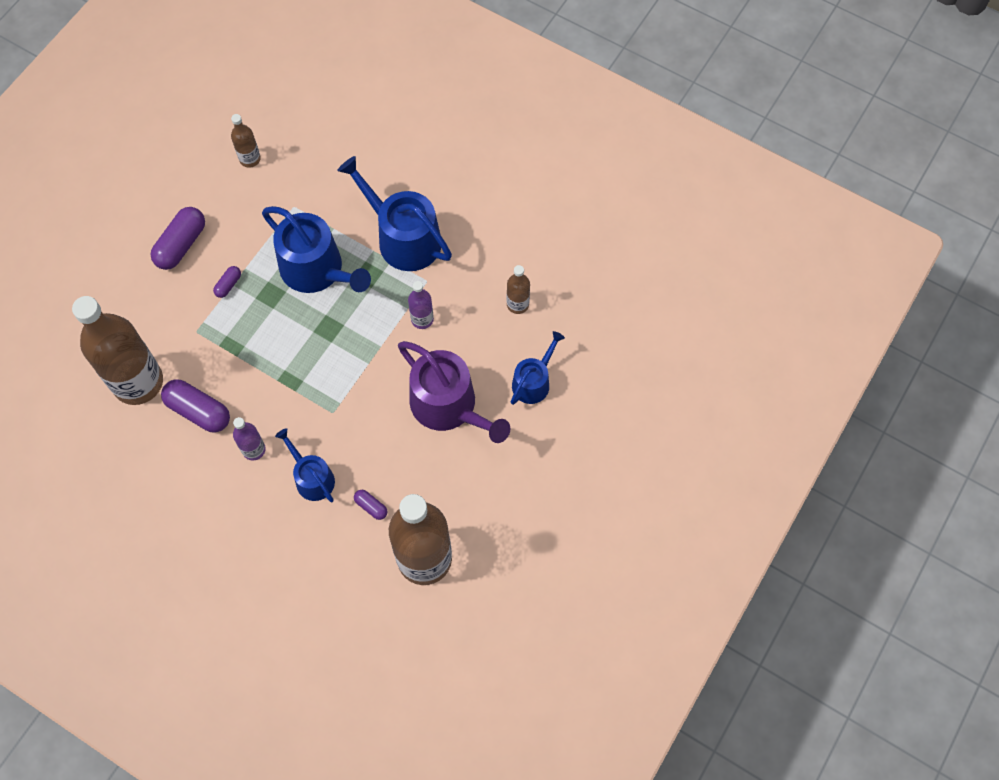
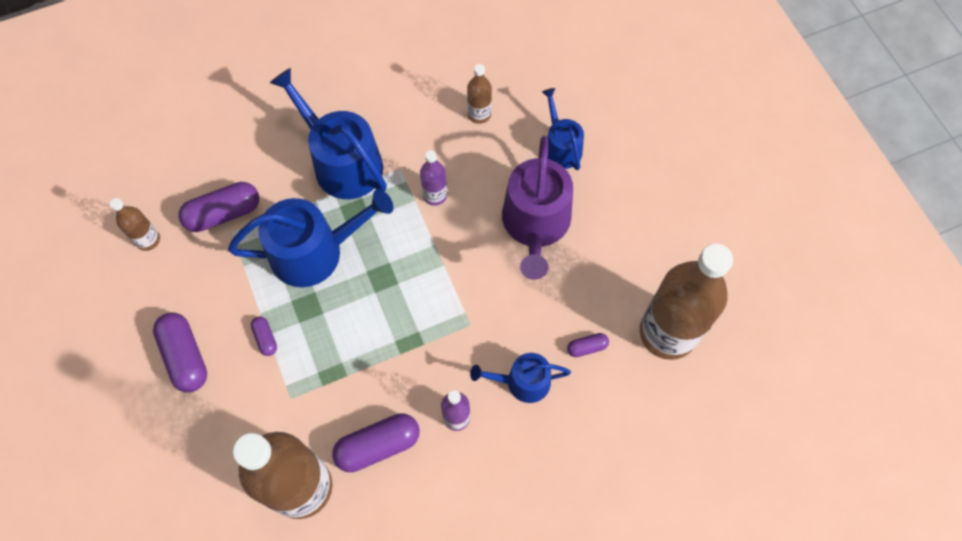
camera: 55 degrees left, 0 degrees up
blue watering can [337,156,452,271] -> blue watering can turned 60 degrees clockwise [270,68,387,199]
purple watering can [398,341,510,443] -> purple watering can turned 105 degrees clockwise [502,136,573,280]
none -> purple capsule [179,182,259,232]

